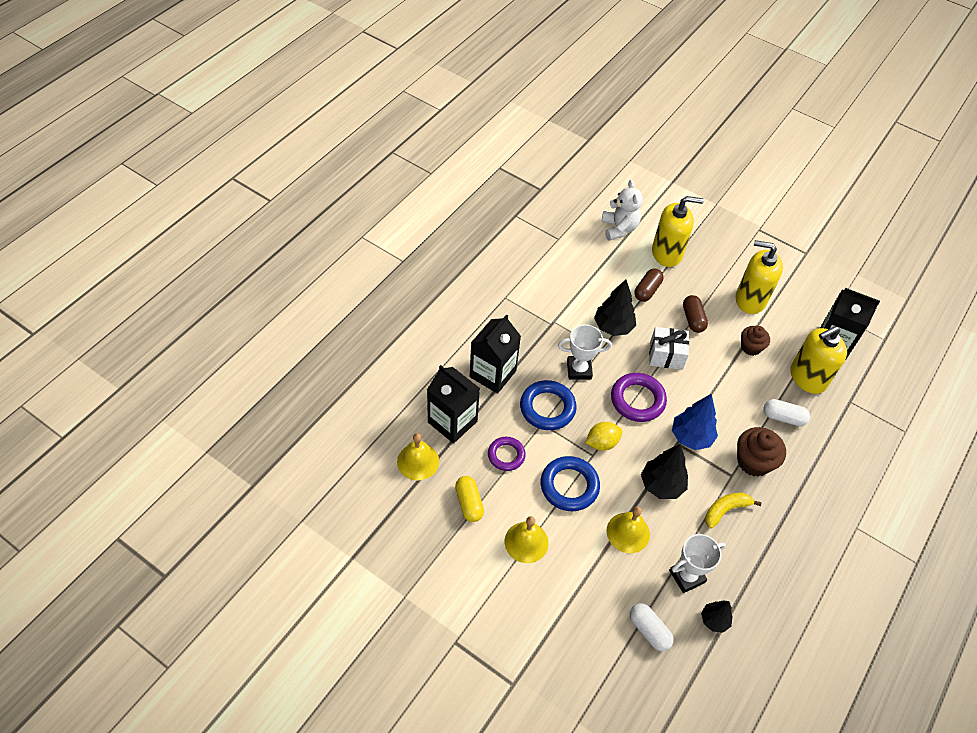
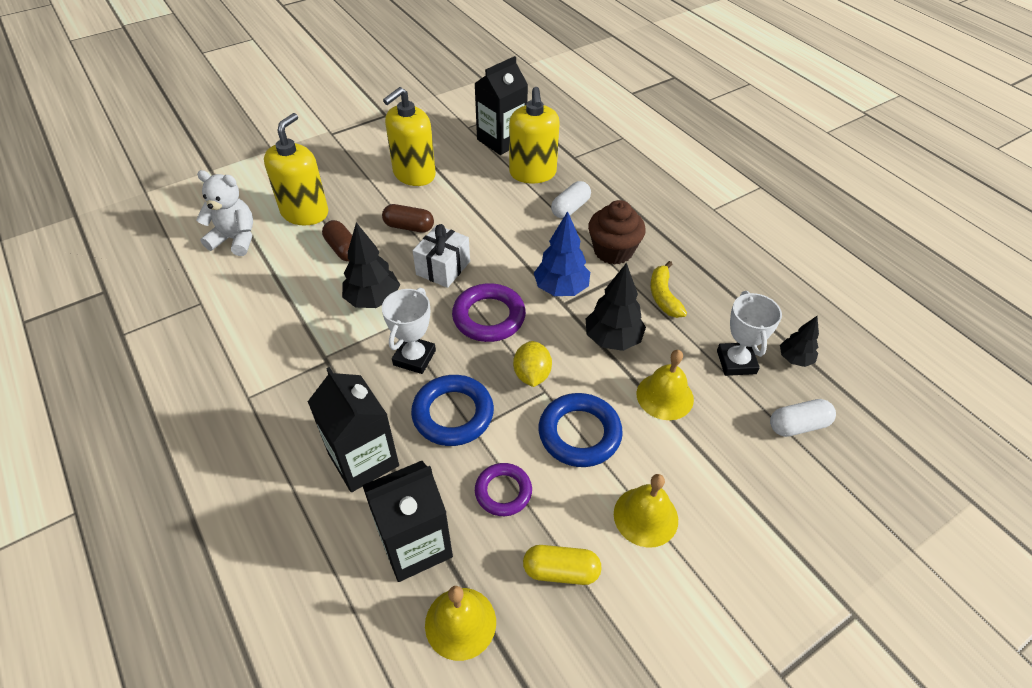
camera: 65 degrees left, 5 degrees down
brown cupcake [741,326,770,356] -> none

